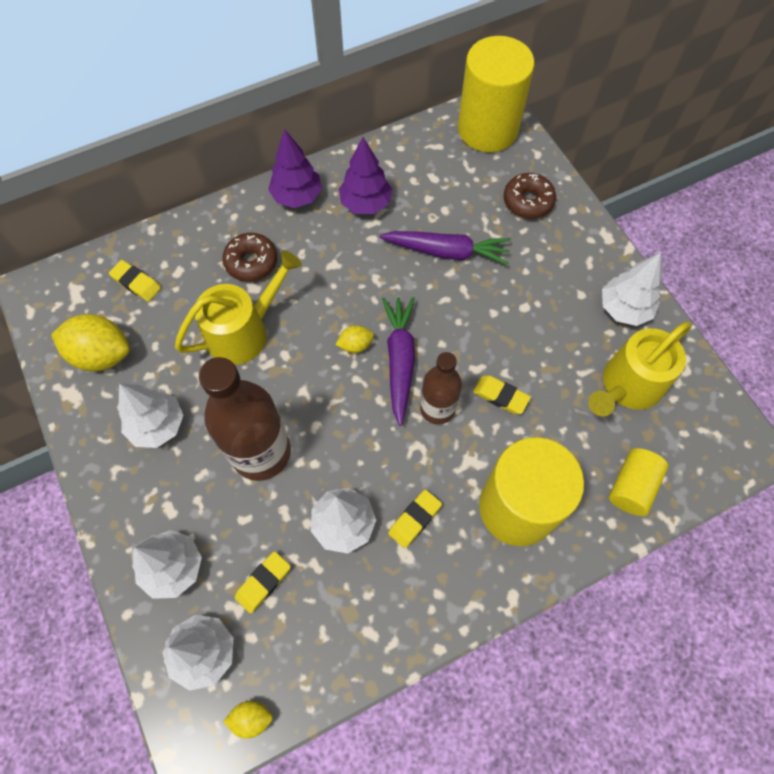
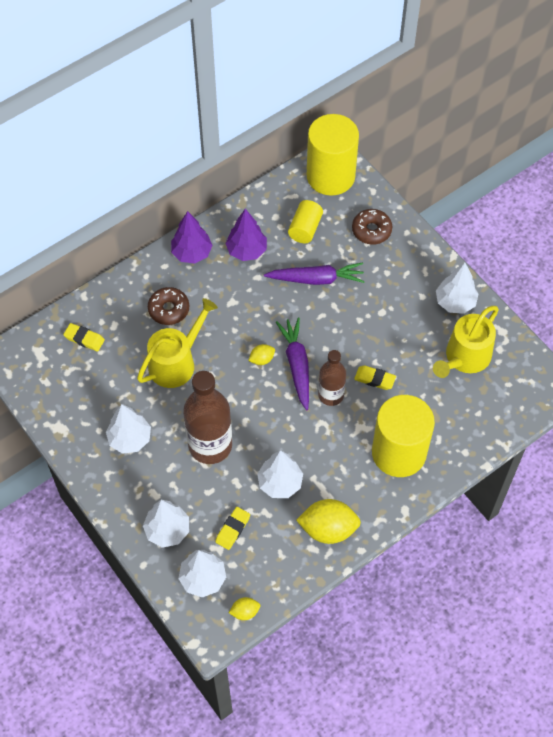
camera: 10 degrees left, 5 degrees down
yellow lemon [51,314,130,371] -> yellow lemon moved to [296,499,361,544]
yellow eraser [388,489,442,548] -> none
yellow cylinder [609,448,668,516] -> yellow cylinder moved to [288,200,323,243]

